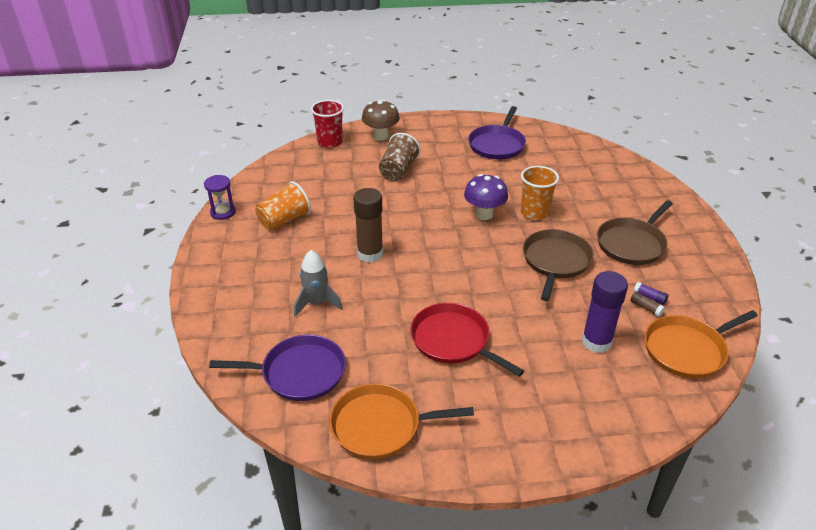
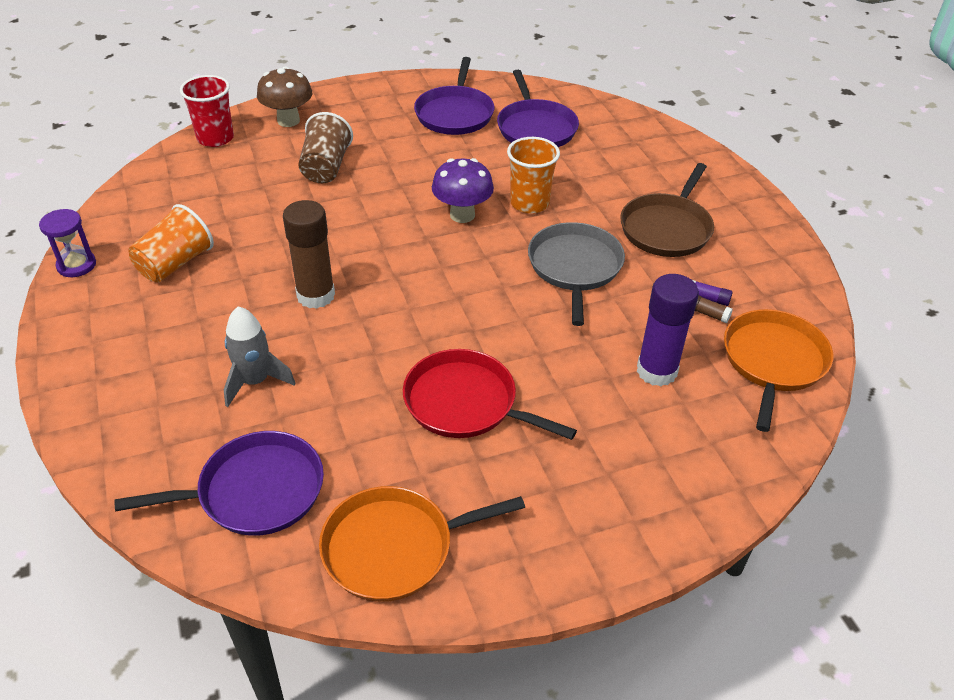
camera: 15 degrees left, 5 degrees up
brown pan [523,229,594,301] -> grey pan [528,222,625,326]
orange pan [645,310,758,378] -> orange pan turned 150 degrees clockwise [724,309,833,432]
none -> purple pan [497,70,579,147]

